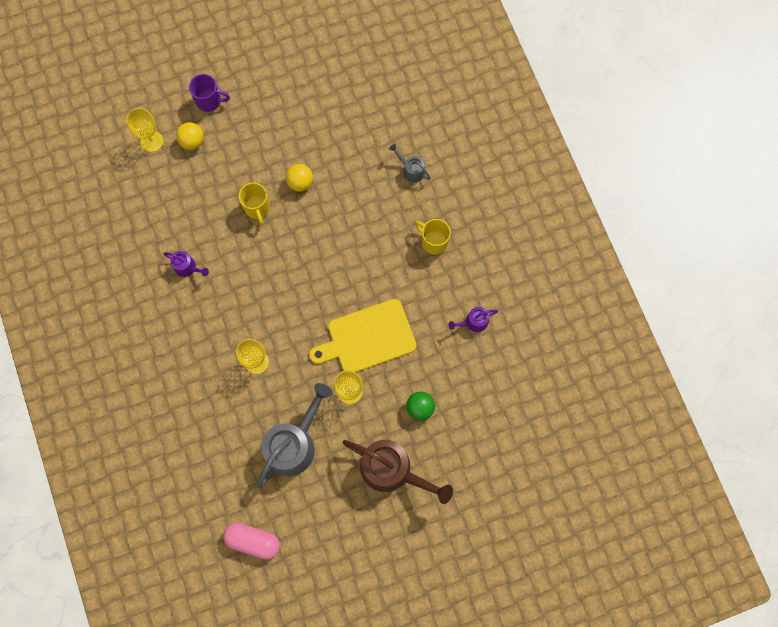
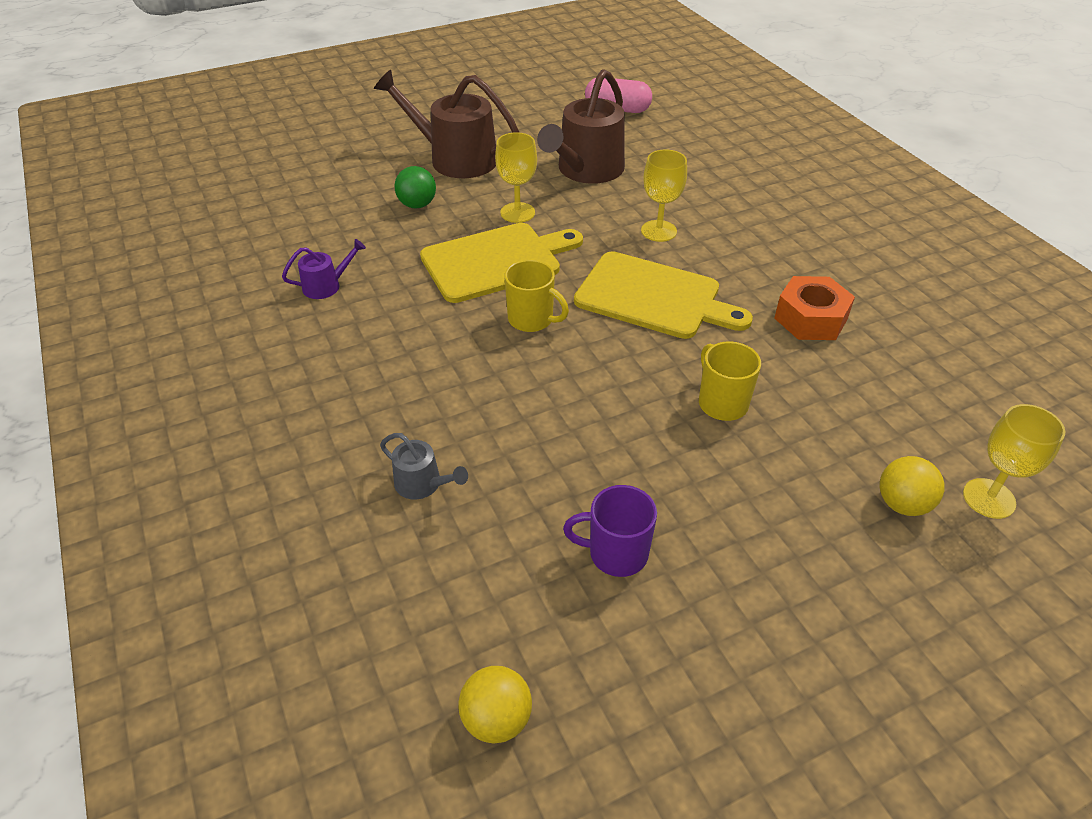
camera: 175 degrees right, 30 degrees down
purple watering can [163,251,209,277] -> orange nut [774,276,855,340]
purple mug [189,74,230,112] -> purple mug moved to [563,485,657,577]
grey watering can [256,383,332,488] -> brown watering can [537,69,625,184]
yellow ball [286,164,313,192] -> yellow ball moved to [458,666,532,744]
yellow mug [415,219,451,255] -> yellow mug moved to [504,260,569,332]
none -> yellow cutting board [574,251,753,339]

